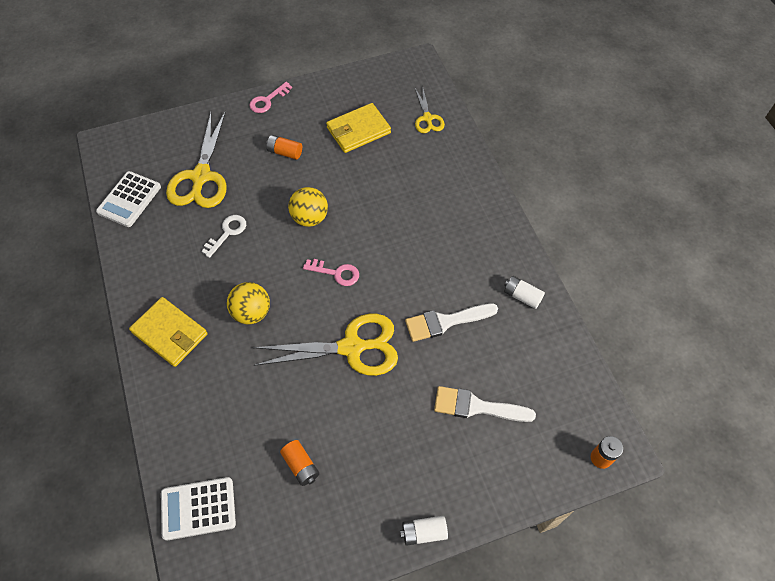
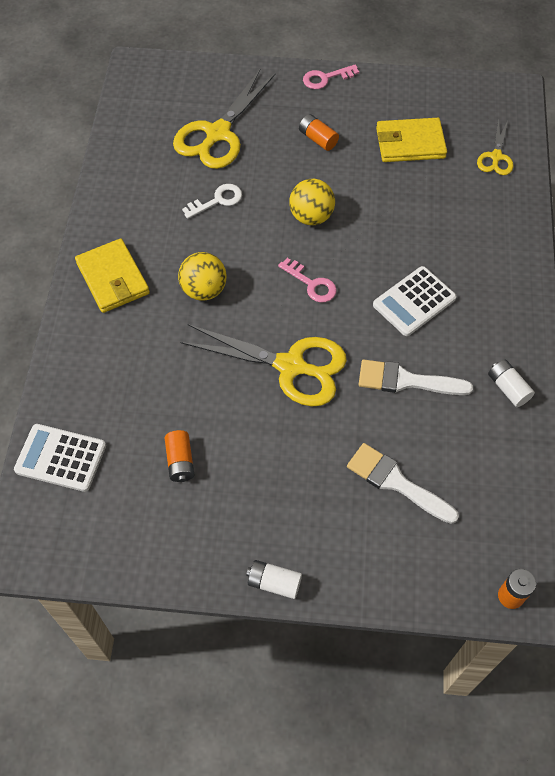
camera: 25 degrees right, 0 degrees up
white calculator [96,171,161,227] -> white calculator moved to [373,266,457,336]

